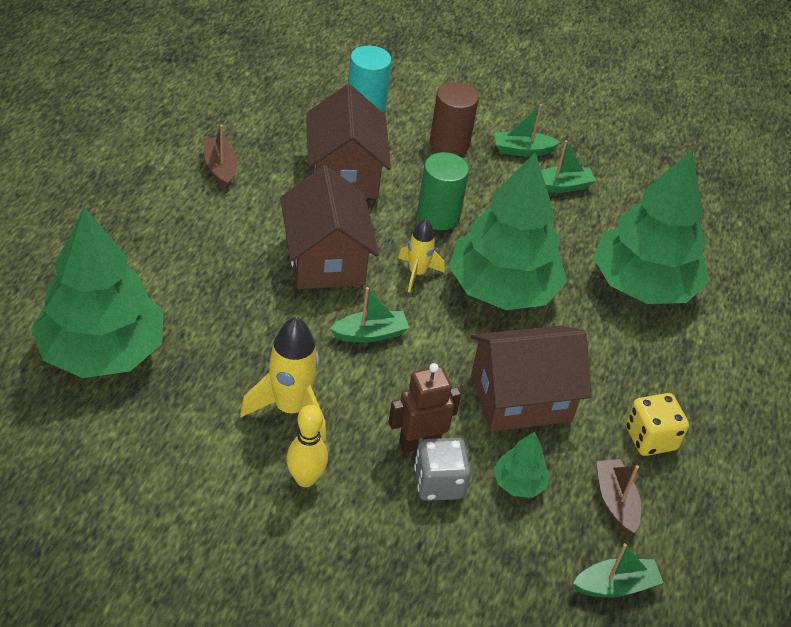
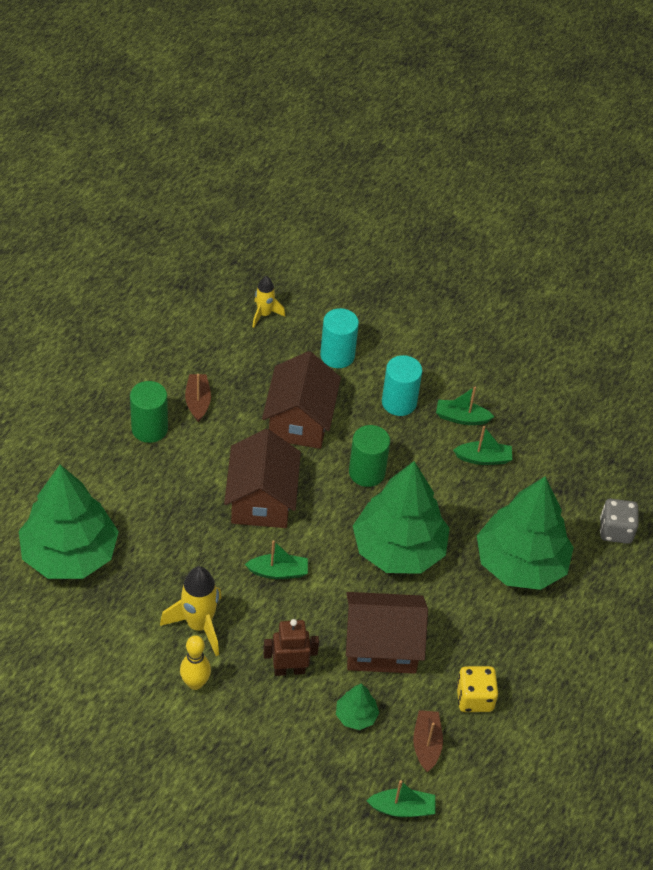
camera: 15 degrees right, 5 degrees up
yellow rocket [398,219,444,293] -> yellow rocket moved to [252,276,285,328]
grey dice [414,438,471,501] -> grey dice moved to [600,499,638,544]
brown cylinder [430,82,479,156] -> turquoise cylinder [382,355,422,416]
none -> green cylinder [130,381,168,443]

